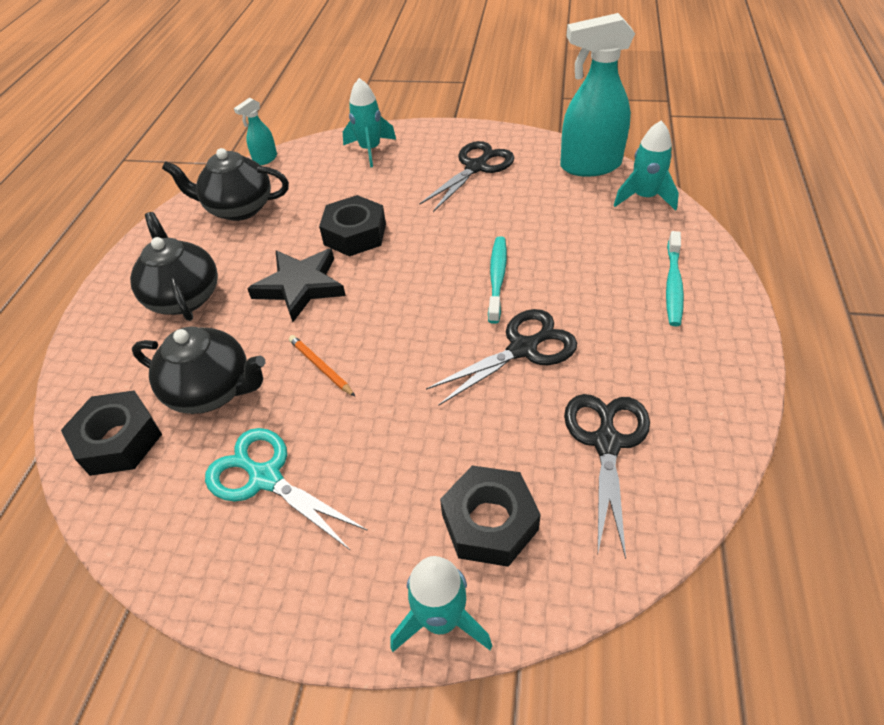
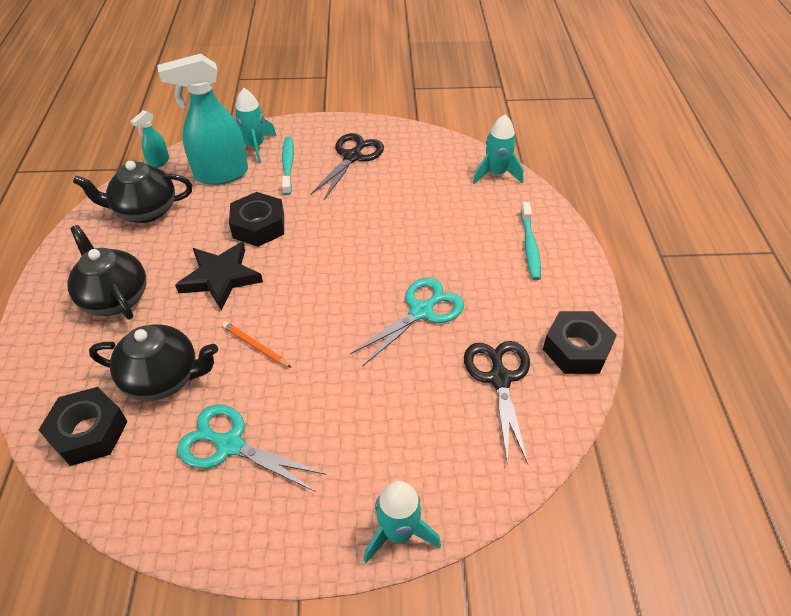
camera: 15 degrees left, 0 degrees up
black scissors [426,309,577,406] -> turquoise scissors [350,278,464,367]
black nut [440,465,541,567] -> black nut moved to [543,311,617,374]
turquoise toothbrush [488,236,507,324] -> turquoise toothbrush moved to [282,136,294,195]
turquoise spray bottle [560,13,635,177] -> turquoise spray bottle moved to [157,53,248,185]

